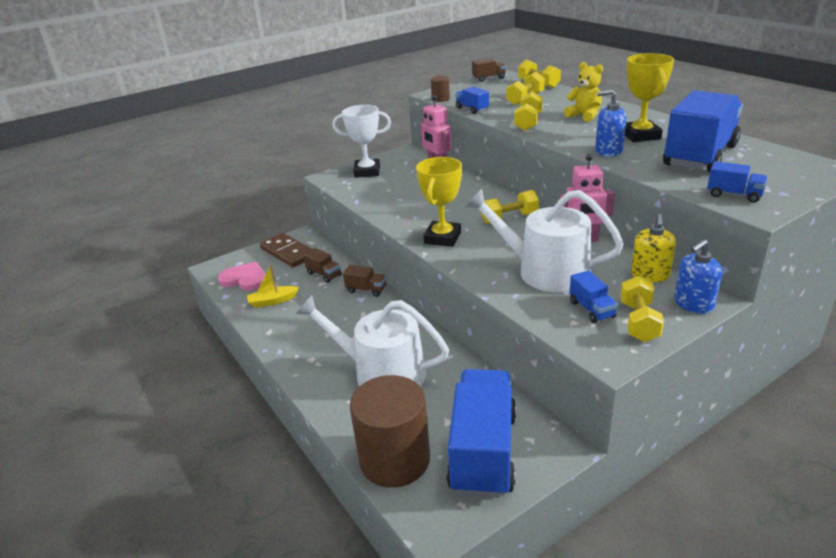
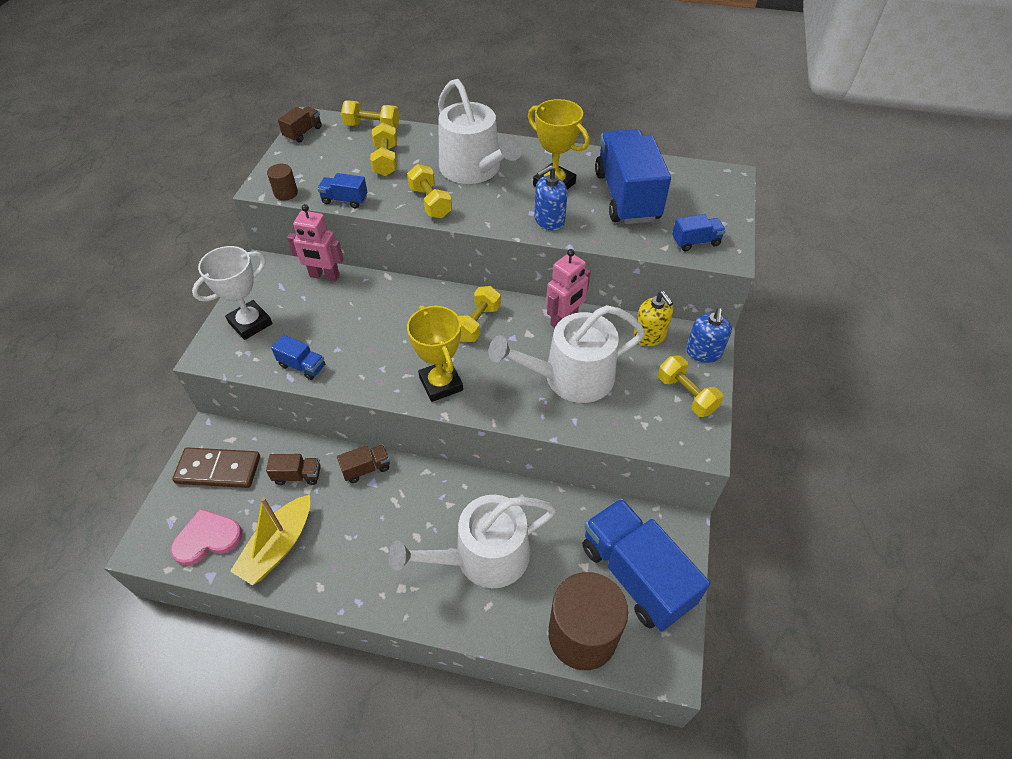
camera: 45 degrees left, 20 degrees up
yellow boat [247,264,299,308] -> yellow boat [230,495,310,585], size x1.58
yellow teddy bear [564,62,603,122] -> white watering can [438,79,523,184]
blue truck [570,270,618,323] -> blue truck moved to [271,335,325,380]

